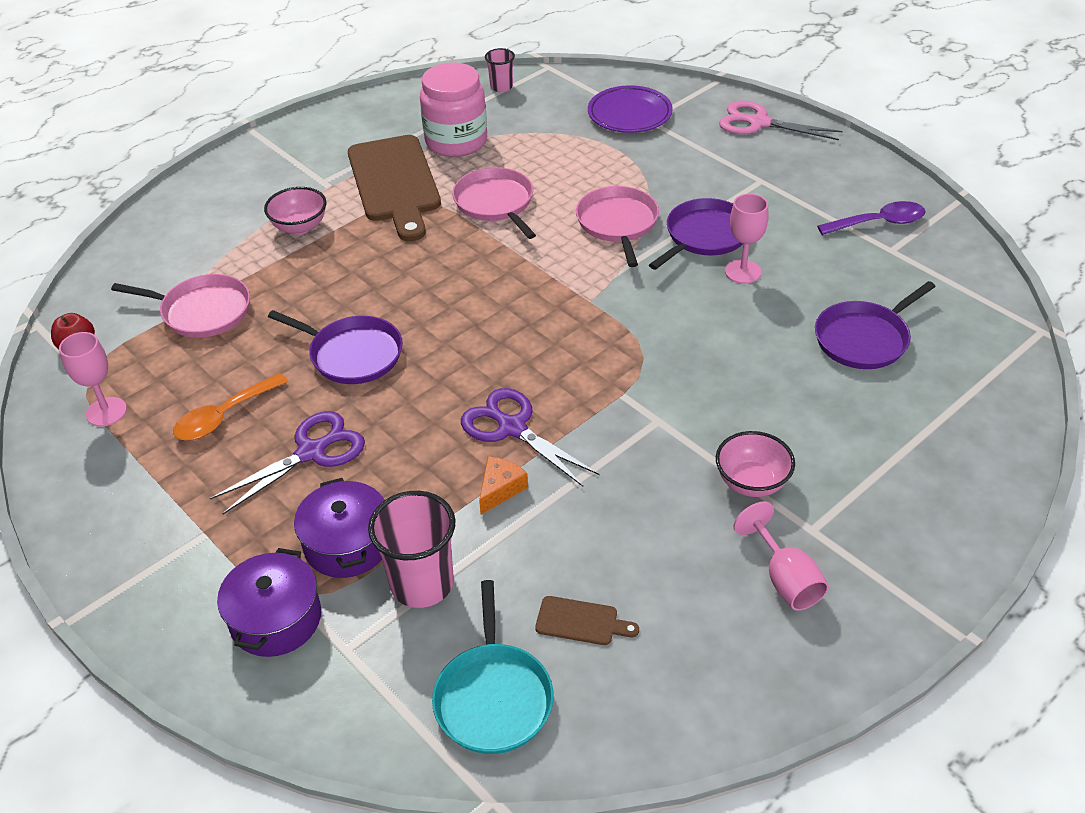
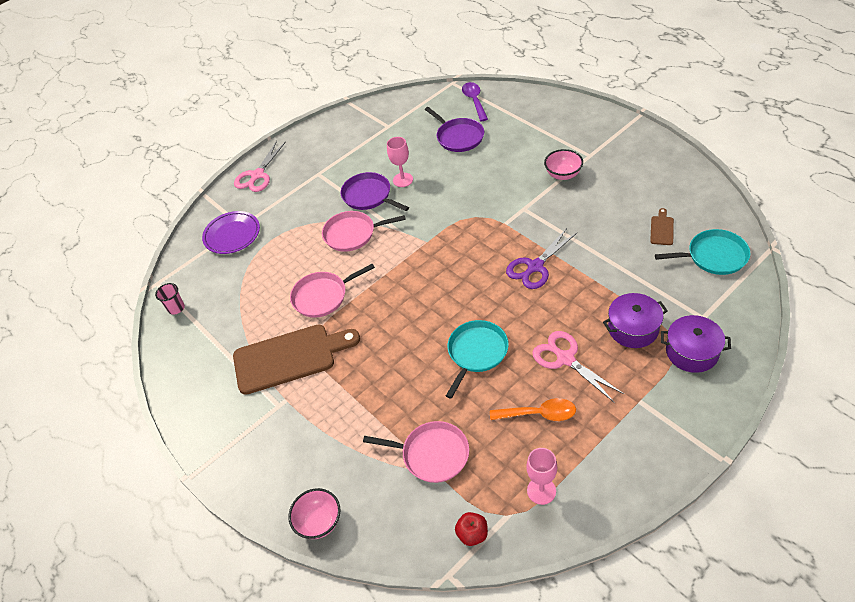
camera: 85 degrees left, 5 degrees up
pink pan [111,274,250,338] -> pink pan turned 90 degrees clockwise [363,421,469,483]
orange spoon [173,373,288,440] -> orange spoon turned 45 degrees counterclockwise [490,398,576,421]
purple scissors [210,411,365,514] -> pink scissors [533,331,624,402]
pink bowl [264,187,326,235] -> pink bowl moved to [288,488,340,539]
purple pan [268,310,403,384] -> turquoise pan [446,320,509,399]
pink cup [368,491,456,608] -> none
pink jar [420,62,487,157] -> none
orange cheese [479,456,528,514] -> none
pink goblet [733,502,829,610] -> none
purple spoon [817,201,926,235] -> purple spoon moved to [462,82,488,121]

